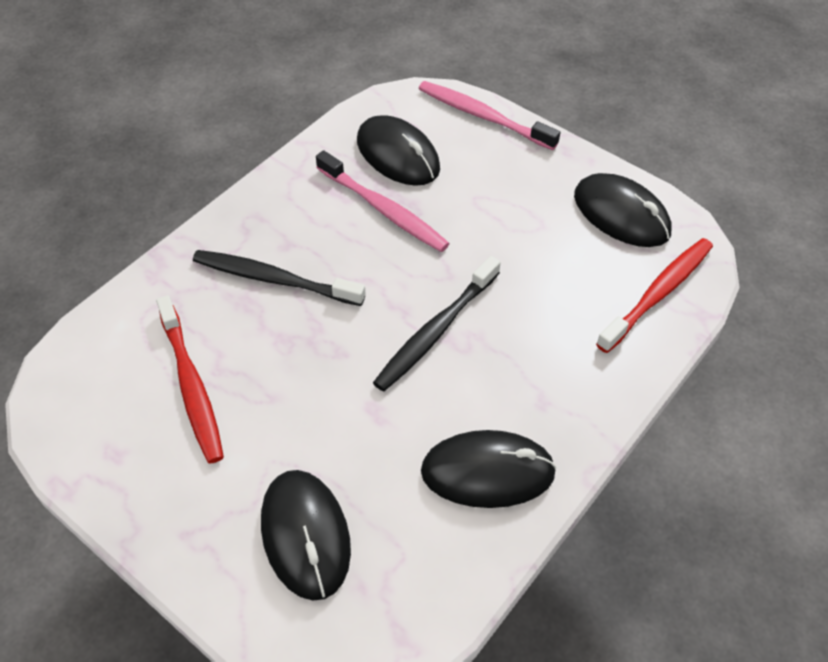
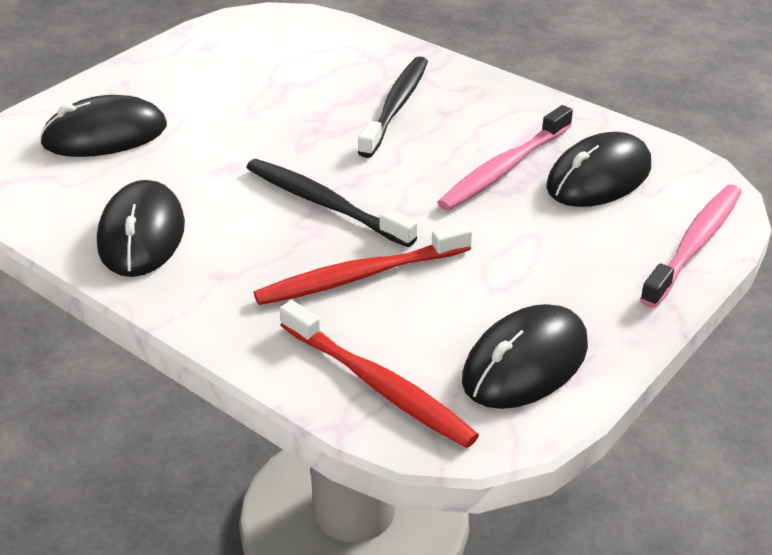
camera: 90 degrees right, 15 degrees down
red toothbrush [156,295,224,464] -> red toothbrush moved to [254,223,472,305]

